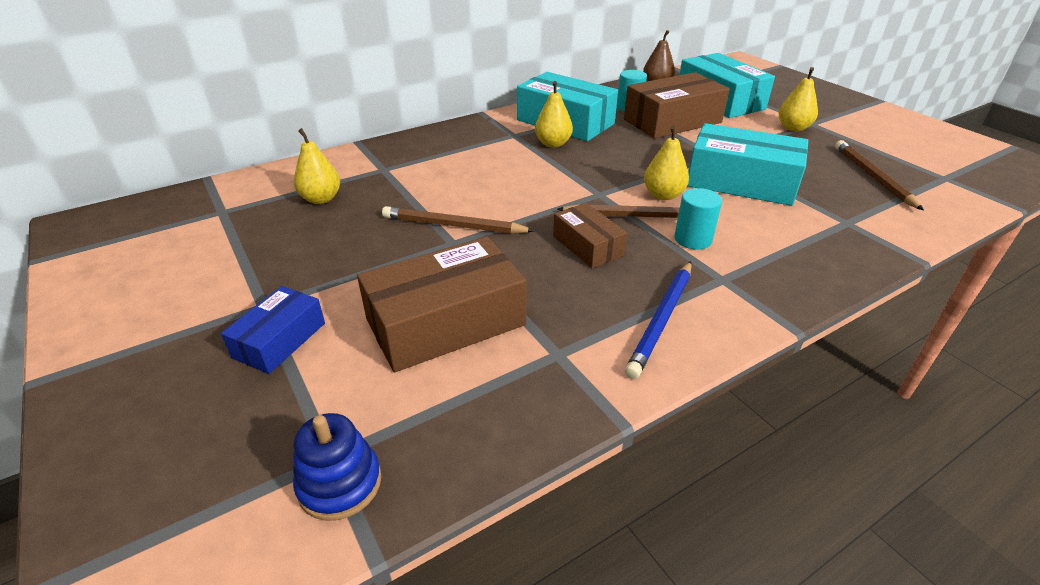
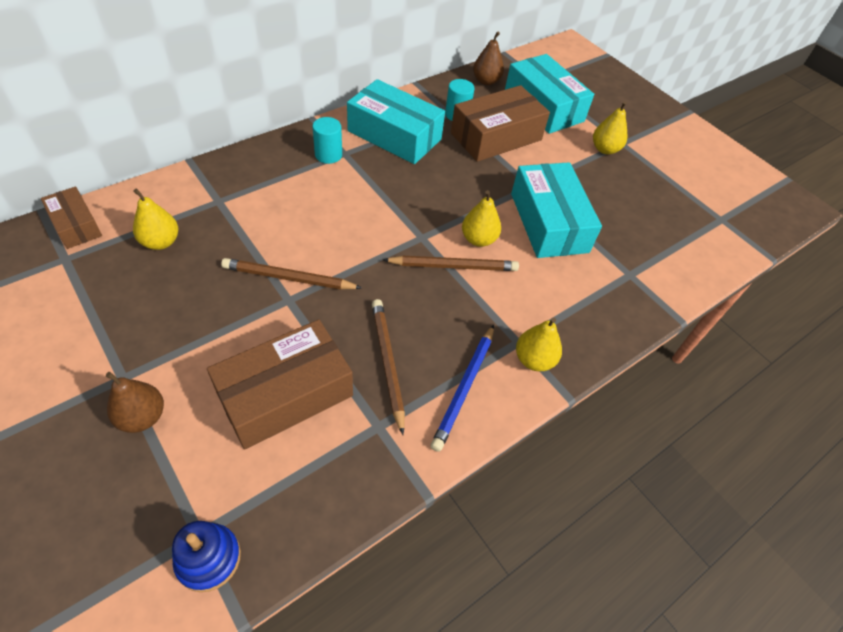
camera: 10 degrees left, 15 degrees up
blue box [221,286,325,374] -> brown pear [106,372,164,433]
yellow pear [535,81,573,148] -> yellow pear moved to [516,318,562,371]
brown box [553,203,627,268] -> brown box moved to [41,187,102,249]
turquoise cylinder [674,188,722,250] -> turquoise cylinder moved to [312,117,342,164]
turquoise box [687,123,808,206] -> turquoise box turned 60 degrees clockwise [511,162,602,258]
brown pencil [835,140,924,211] -> brown pencil moved to [372,299,405,435]

